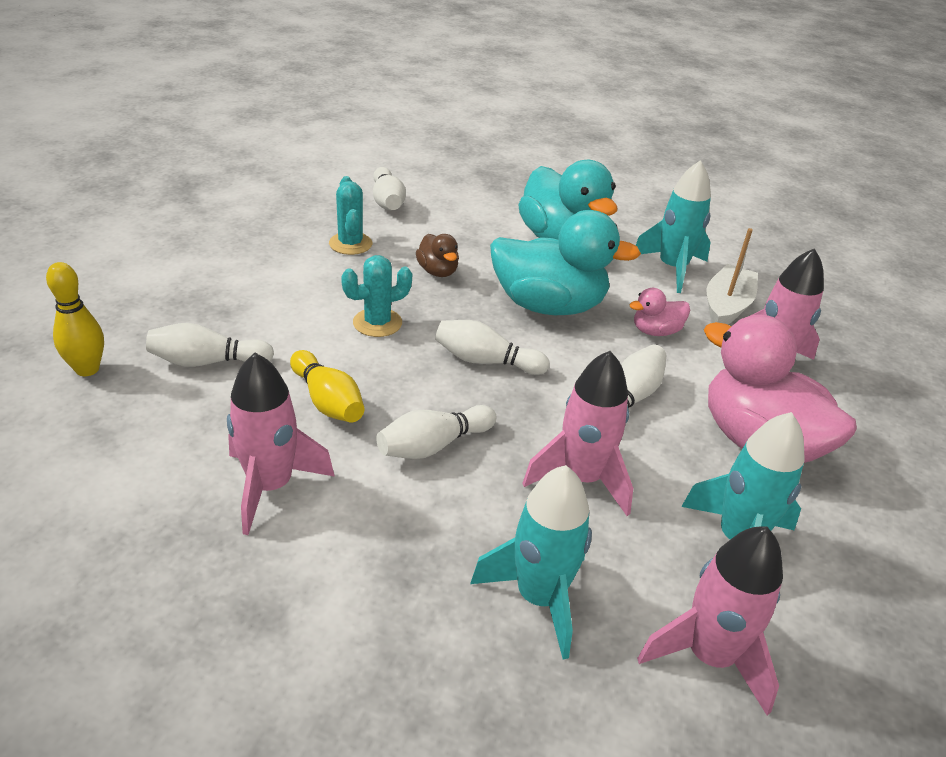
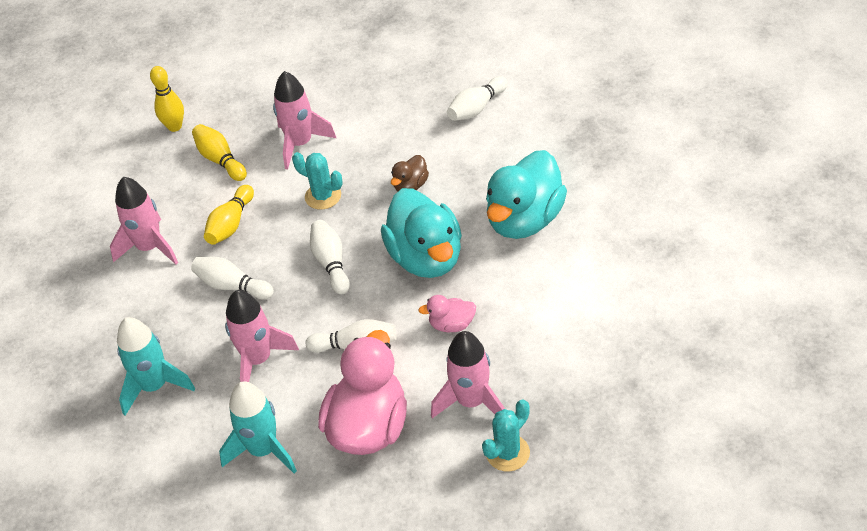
camera: 65 degrees right, 10 degrees up
white bowling pin [146,323,274,367] -> yellow bowling pin [192,124,247,181]
turquoise cactus [329,176,372,255] -> turquoise cactus moved to [482,399,530,472]
pink duck [629,288,690,336] -> pink duck turned 45 degrees counterclockwise [418,295,476,332]
turquoise rocket [635,160,711,293] -> none
pink rocket [637,526,783,715] -> pink rocket moved to [273,71,336,169]
white boat [706,228,758,325] -> none

